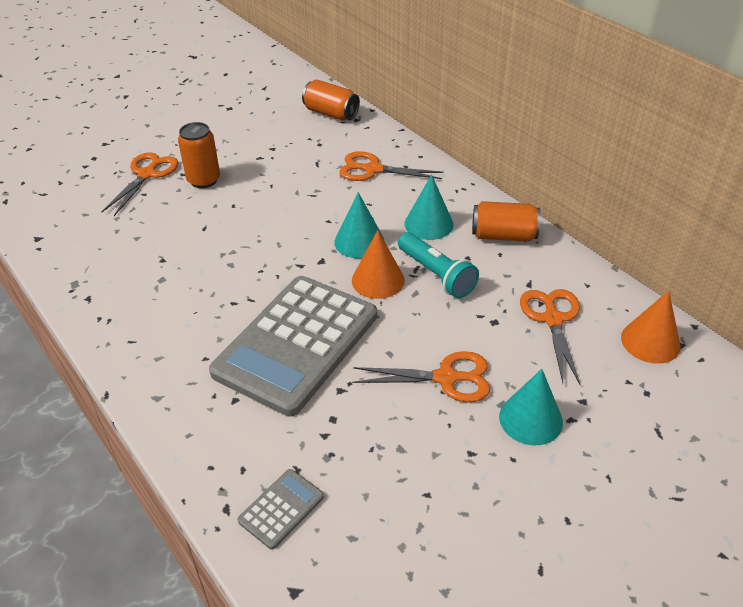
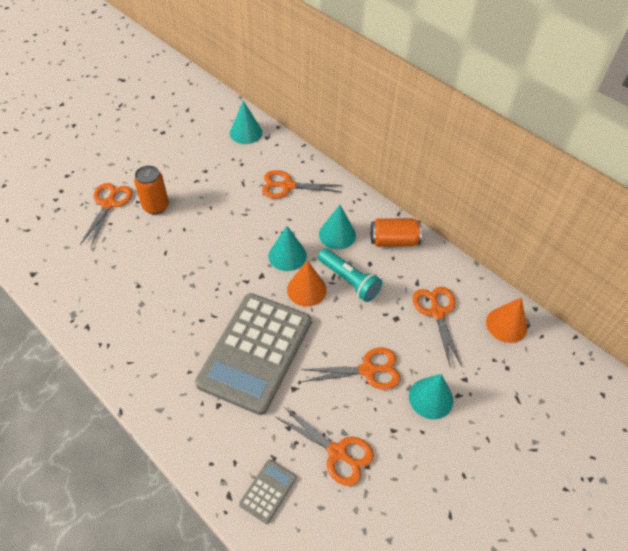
camera: 10 degrees left, 10 degrees up
orange can [302,80,360,120] -> turquoise cone [230,101,262,144]
none -> orange scissors [276,406,374,486]

